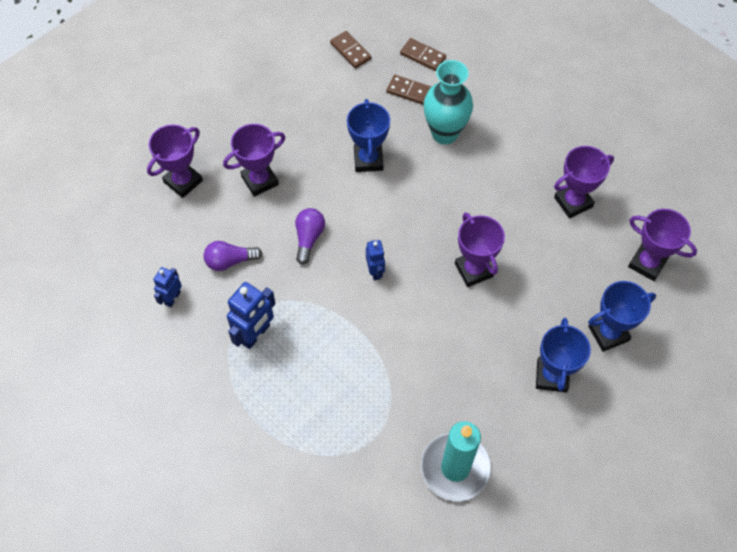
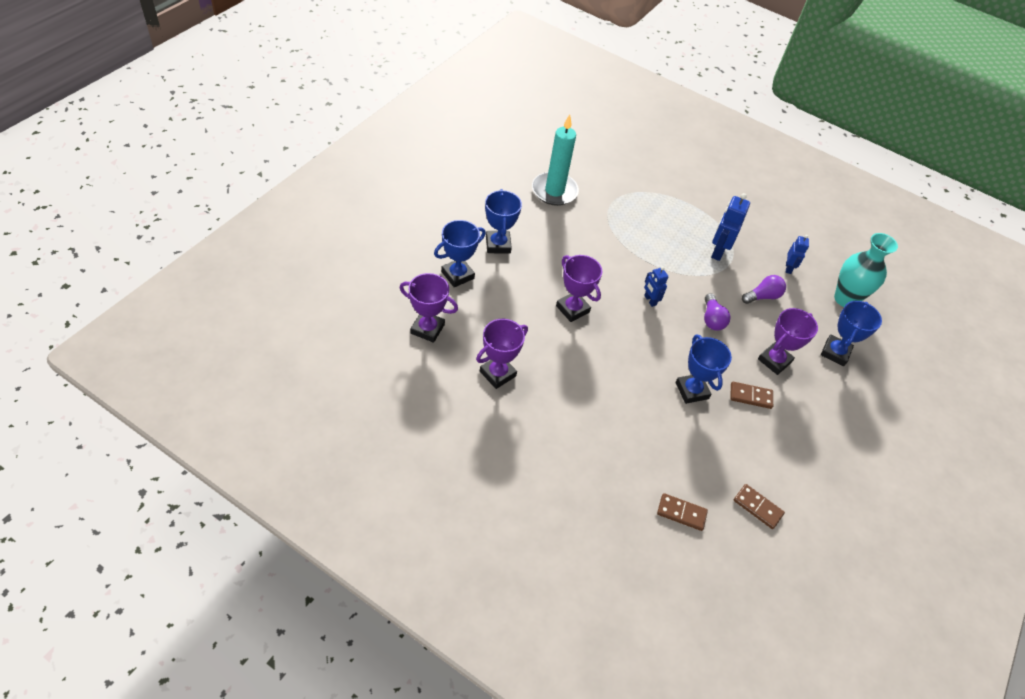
camera: 160 degrees right, 10 degrees down
purple trophy [147,125,203,198] -> blue trophy [821,301,882,366]
brown domino [386,75,431,105] -> brown domino moved to [730,382,773,409]
turquoise vase [424,60,473,144] -> turquoise vase moved to [834,233,898,307]

